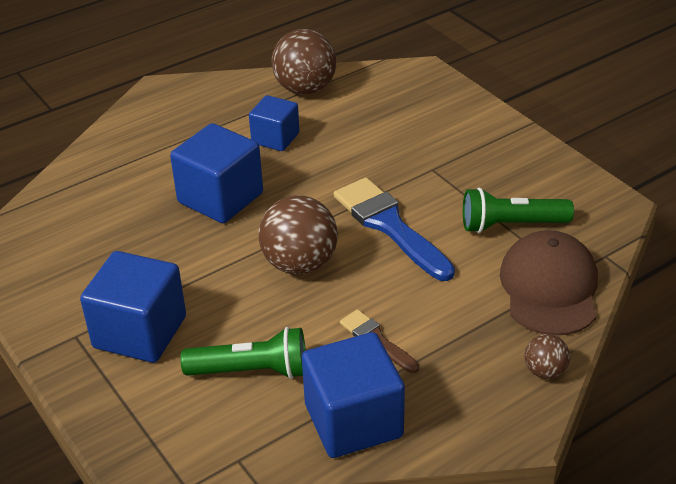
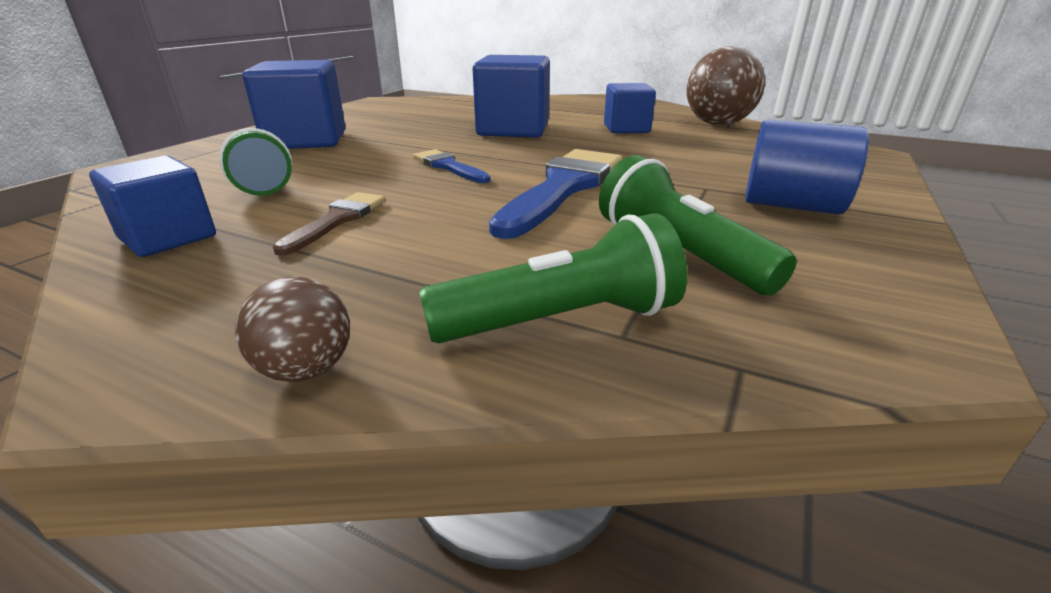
camera: 60 degrees right, 10 degrees down
brown ball [259,195,338,275] -> blue brush [413,149,490,183]
blue cube [302,332,405,458] -> blue cube [89,156,216,257], size x0.62
brown cap [500,230,598,336] -> green flashlight [419,213,687,343]
none -> blue cylinder [745,120,869,214]

